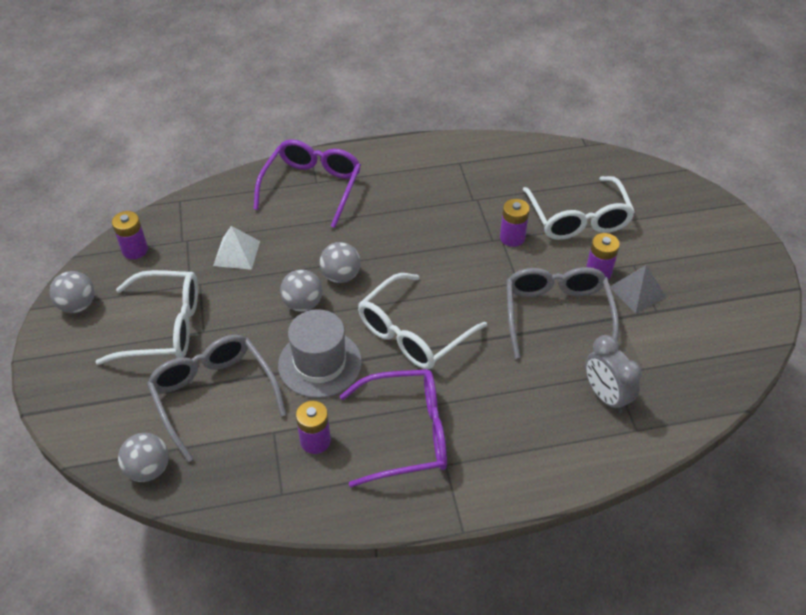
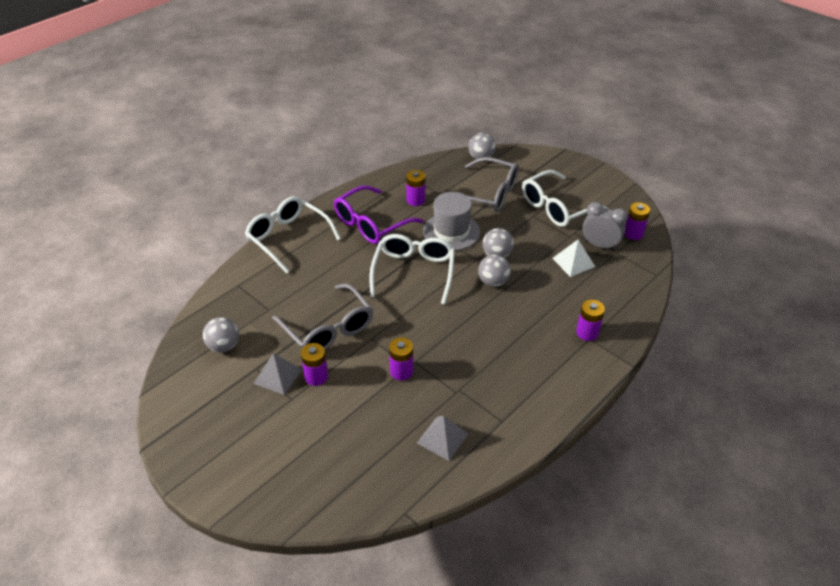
camera: 145 degrees right, 5 degrees down
grey ball [50,271,95,313] -> grey ball moved to [203,317,239,353]
purple glasses [254,139,361,228] -> purple battery [576,300,605,341]
white glasses [523,176,635,240] -> white glasses moved to [245,196,341,273]
grey clock [585,335,642,413] -> grey clock moved to [582,202,628,250]
none -> grey pyramid [417,416,468,461]

